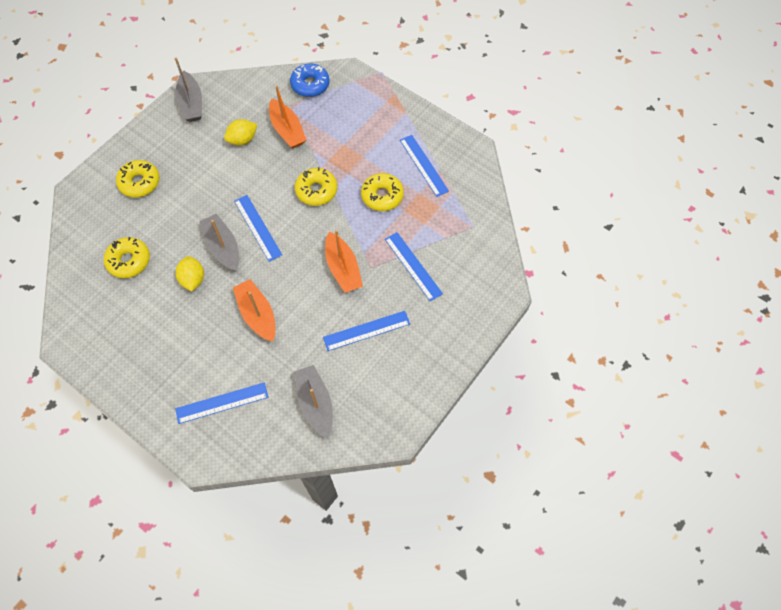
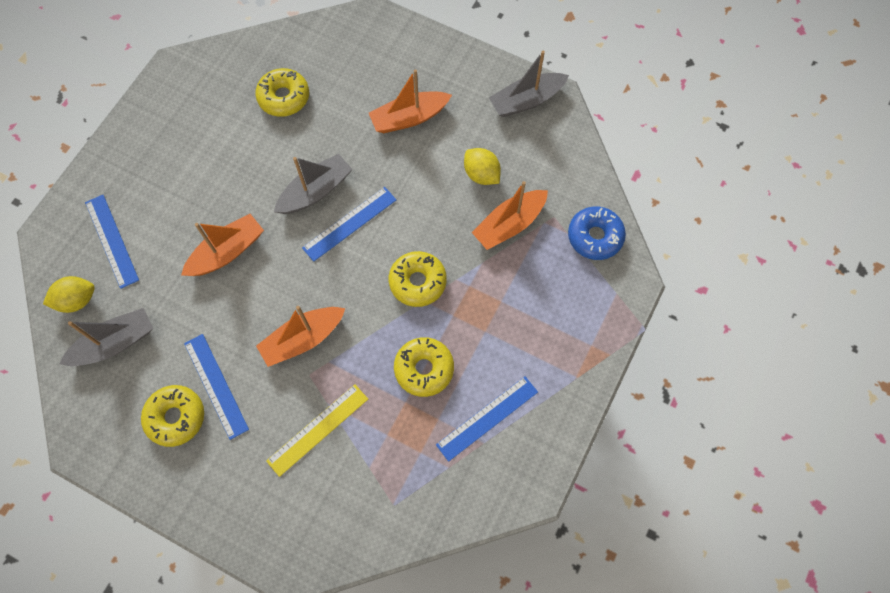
camera: 80 degrees right, 5 degrees up
yellow donut [116,160,160,198] -> yellow donut moved to [141,385,204,447]
yellow lemon [176,256,204,291] -> yellow lemon moved to [43,276,95,313]
blue ruler [385,232,443,301] -> yellow ruler [266,384,368,477]
none -> orange boat [369,69,452,133]

